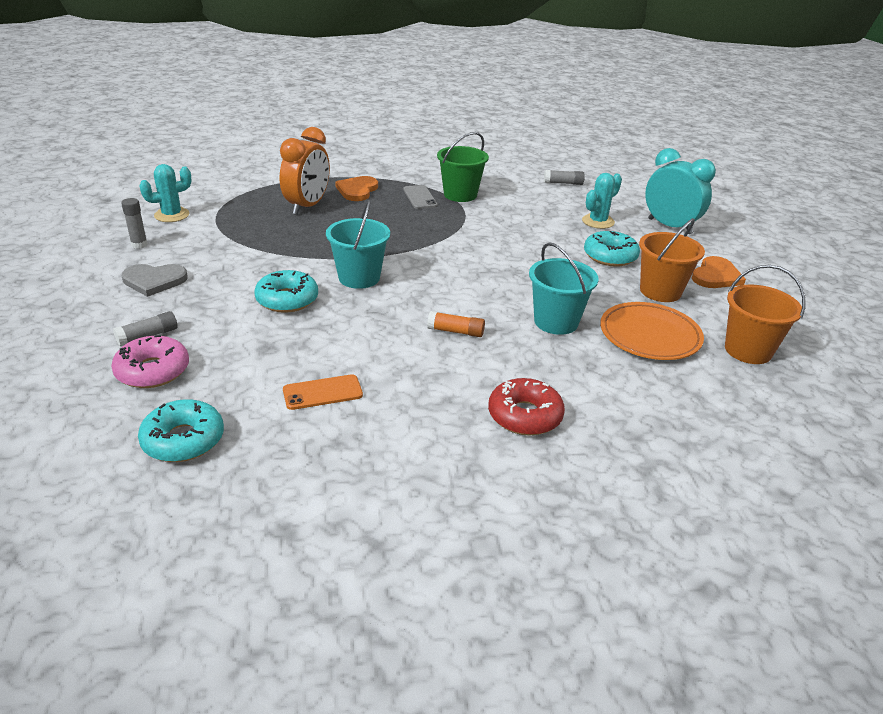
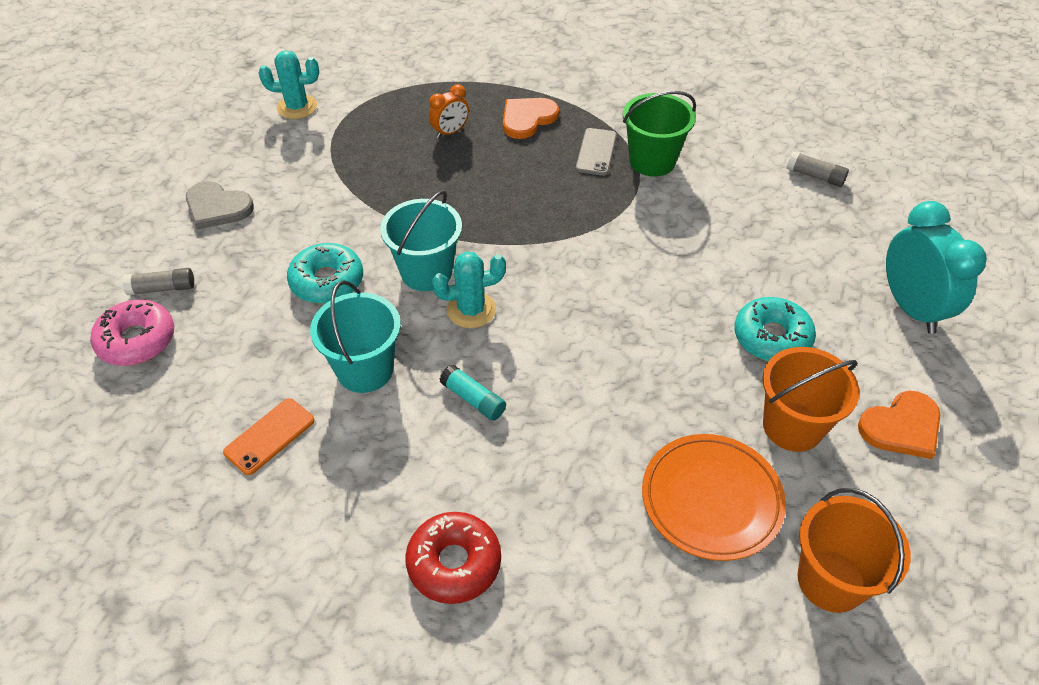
camera: 30 degrees right, 15 degrees up
grey glue stick [121,198,148,249] -> none
turquoise donut [138,399,224,462] -> none
orange clock [280,127,330,215] -> orange clock [429,84,469,138], size x0.52
orange phone [283,374,363,410] -> orange phone turned 60 degrees counterclockwise [223,398,314,475]
orange glue stick [427,311,485,337] -> turquoise glue stick [440,364,506,421]
turquoise bucket [529,242,598,335] -> turquoise bucket moved to [310,280,401,393]
turquoise cactus [582,173,622,229] -> turquoise cactus moved to [432,251,506,328]

